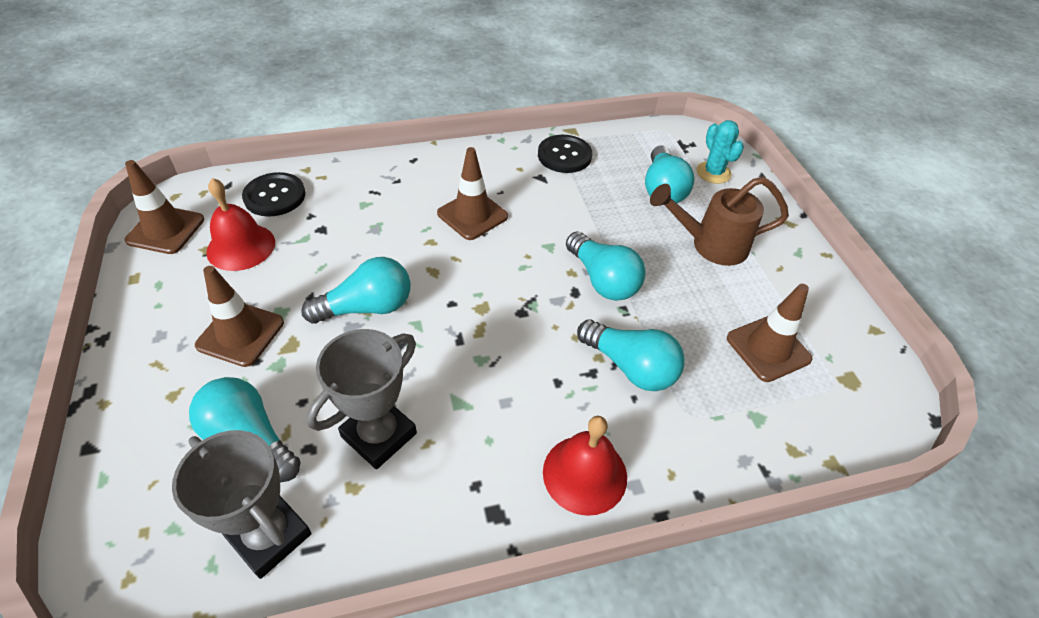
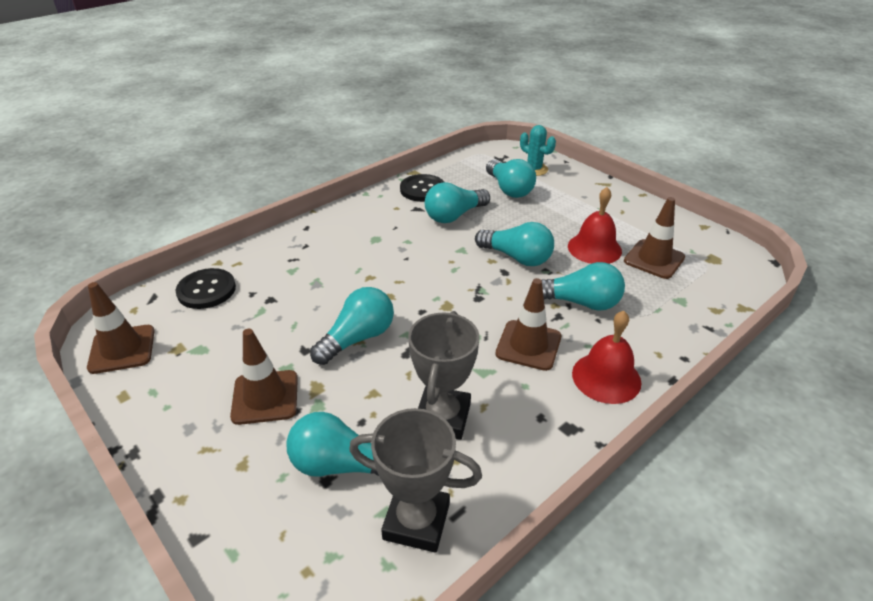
camera: 25 degrees left, 10 degrees down
red bell [206,178,275,271] -> red bell moved to [568,187,622,264]
brown traffic cone [437,147,508,240] -> brown traffic cone moved to [495,278,561,371]
brown watering can [650,177,789,266] -> none
none -> turquoise light bulb [425,182,490,223]

